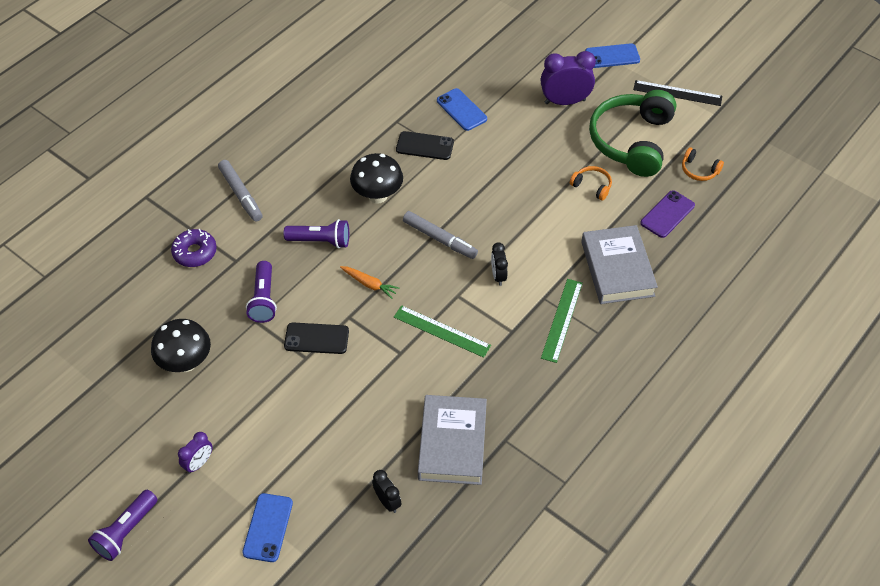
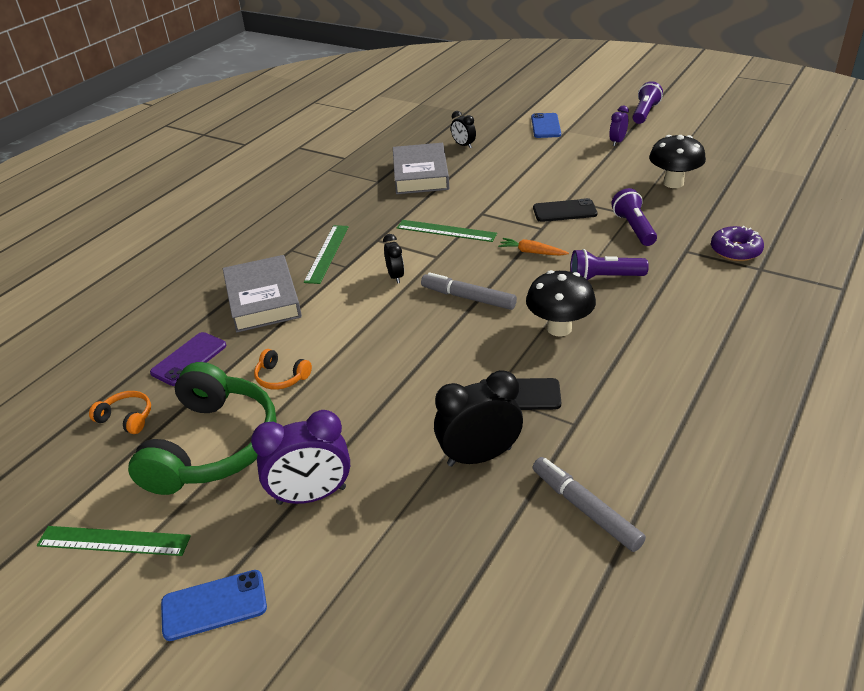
camera: 175 degrees right, 15 degrees down
grey marker [218,160,262,222] -> grey marker moved to [533,457,646,552]
blue phone [437,88,487,131] -> black clock [434,370,523,467]
black ruler [633,80,722,106] -> green ruler [37,526,191,556]

